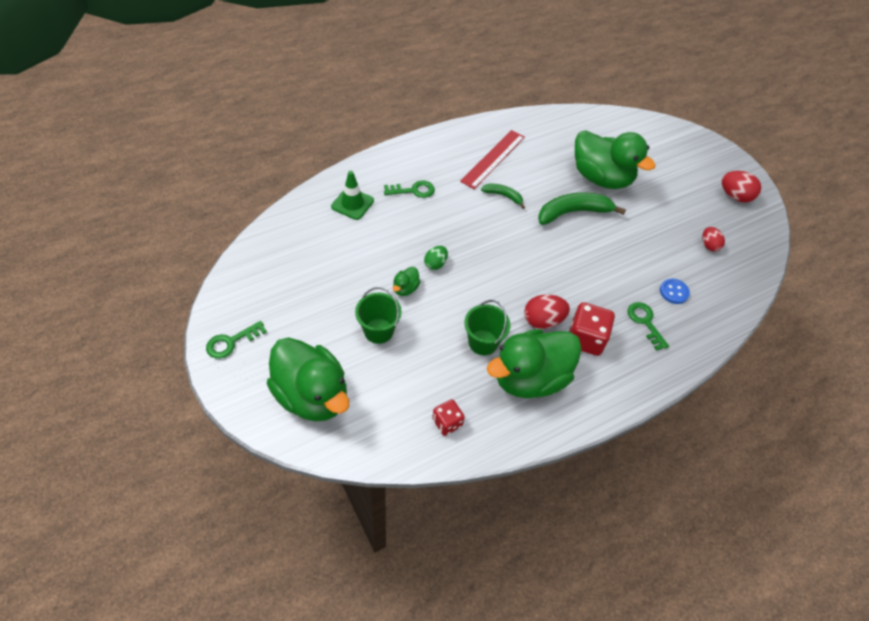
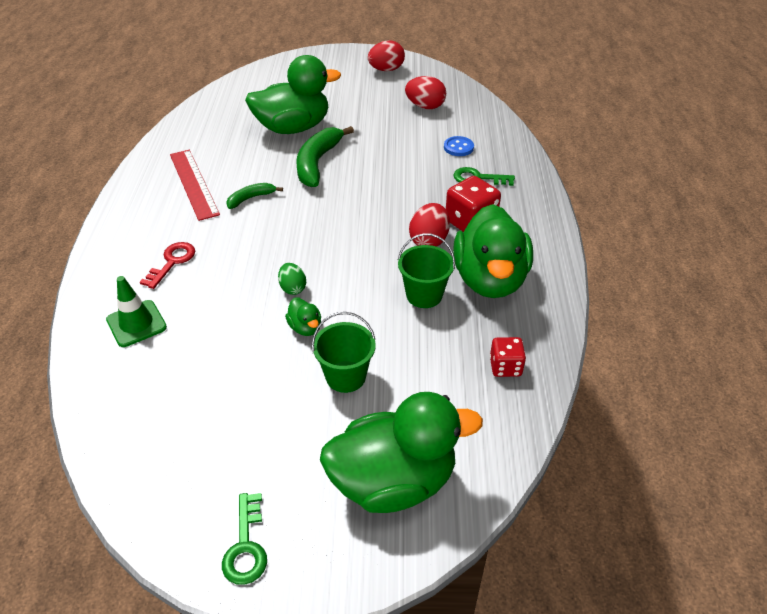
camera: 55 degrees left, 10 degrees down
green key [384,180,435,198] -> red key [140,242,195,289]
red egg [702,227,725,251] -> red egg [405,76,446,109], size x1.54

